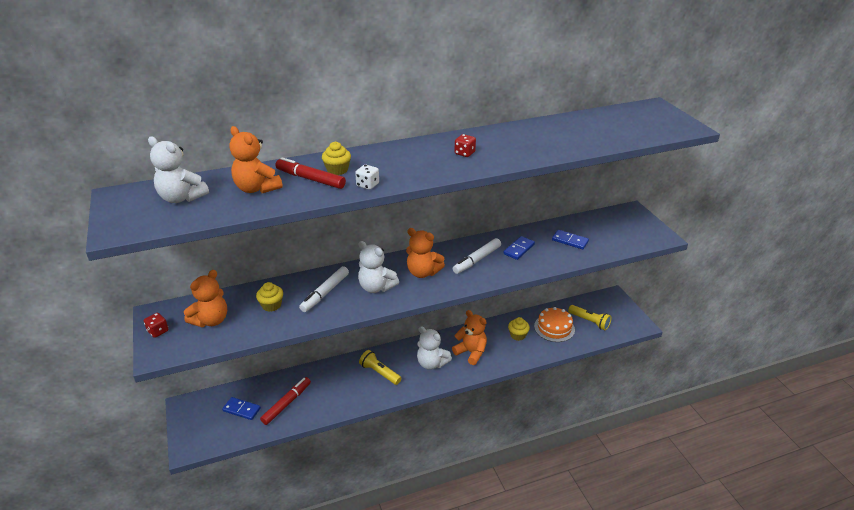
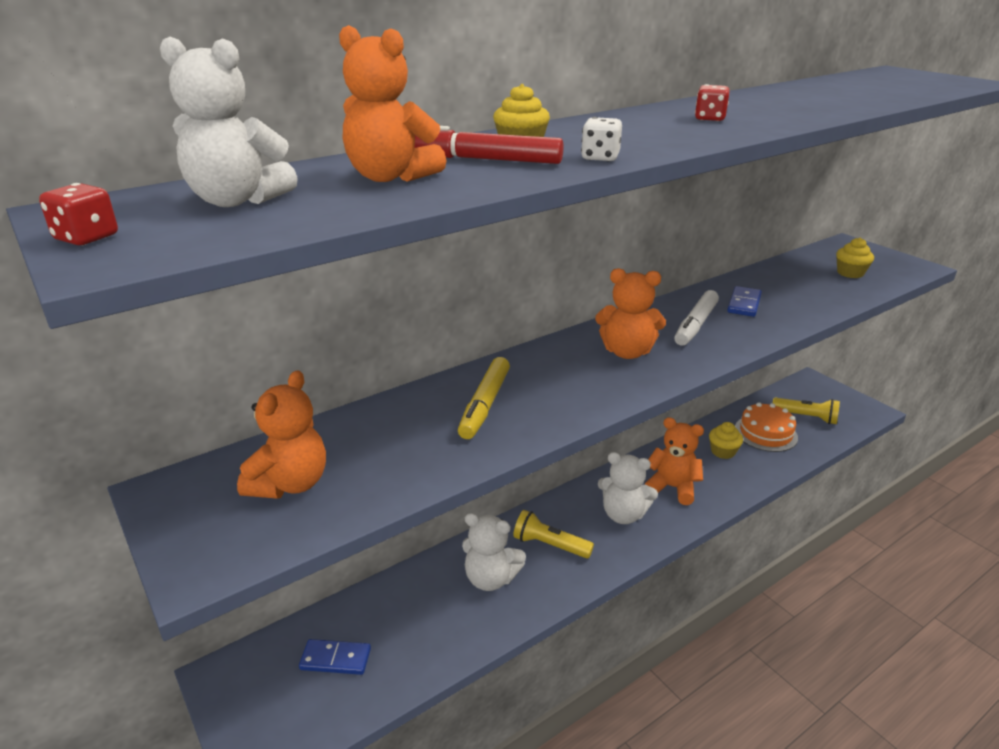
camera: 15 degrees left, 5 degrees down
red dice [144,313,168,338] -> red dice moved to [39,183,118,245]
yellow cupcake [256,282,283,312] -> yellow cupcake moved to [836,238,874,278]
red marker [260,377,311,425] -> none
white marker [299,266,349,312] -> yellow marker [458,357,510,439]
white teddy bear [358,241,399,293] -> white teddy bear moved to [462,513,526,591]
blue domino [552,230,589,249] -> none

